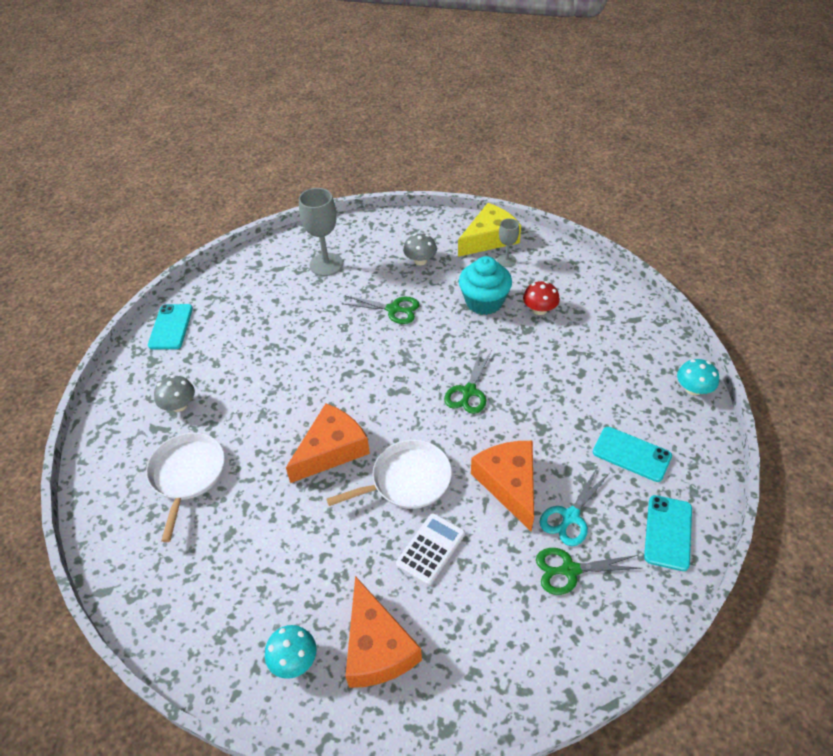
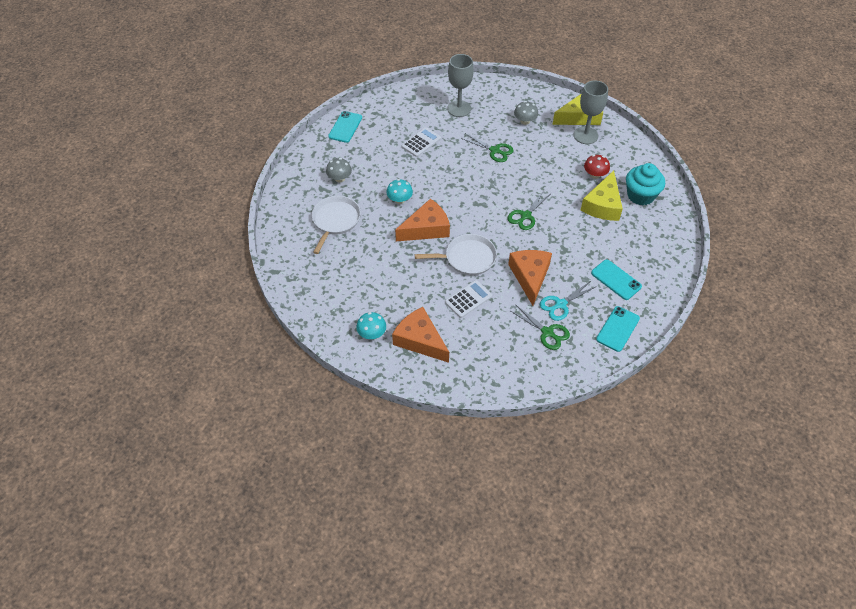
camera: 15 degrees right, 5 degrees up
orange cheese [345,576,422,688] -> orange cheese turned 135 degrees clockwise [392,307,449,363]
turquoise cupcake [459,256,512,315] -> turquoise cupcake moved to [626,163,665,205]
grey goblet [497,218,519,267] -> grey goblet [573,80,608,144], size x1.77
green scissors [536,548,642,595] -> green scissors turned 150 degrees counterclockwise [511,304,570,350]
turquoise mushroom [677,359,719,396] -> turquoise mushroom moved to [386,179,413,204]
none -> white calculator [402,127,441,157]
none -> yellow cheese [580,170,623,221]

